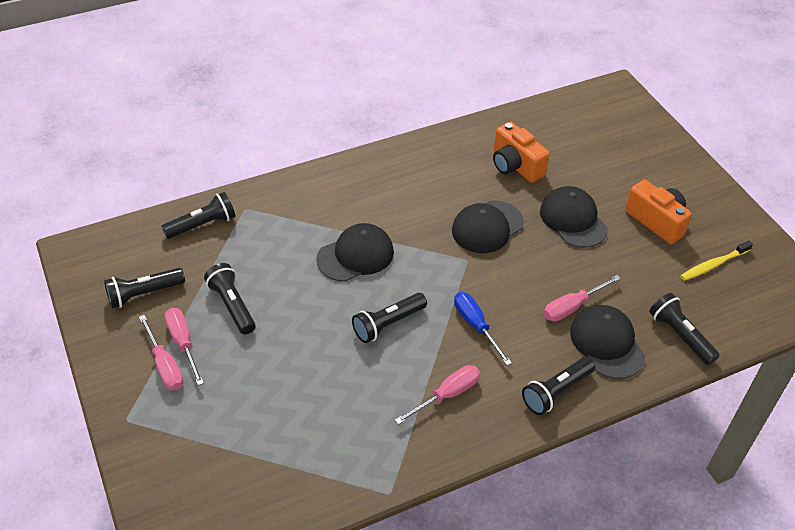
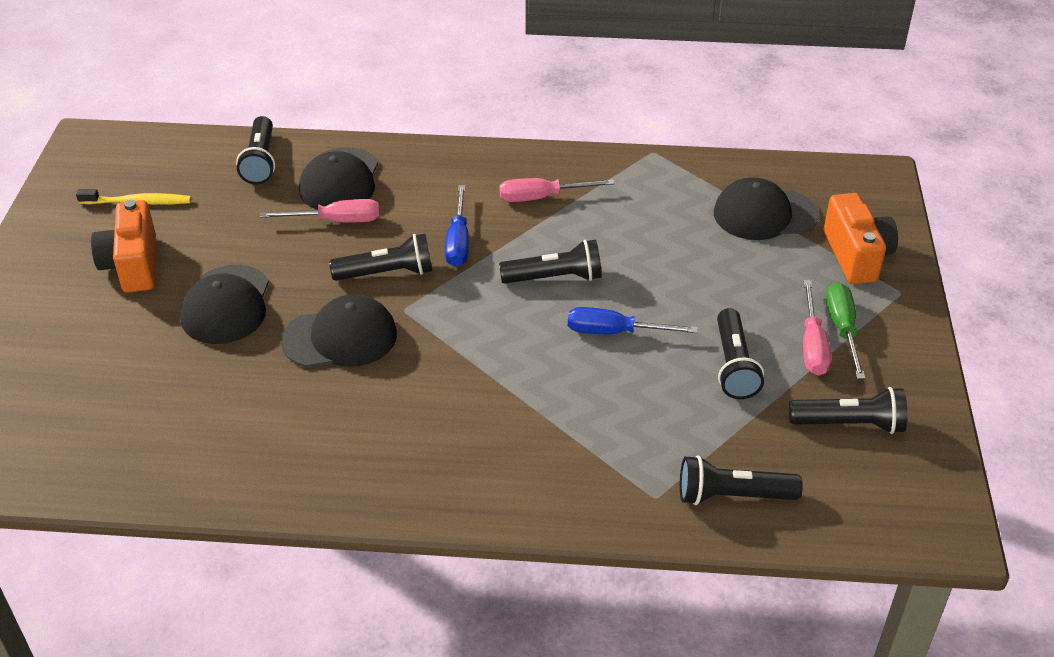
camera: 150 degrees left, 5 degrees down
pink screwdriver [139,315,184,391] -> green screwdriver [826,282,865,379]
black cap [316,223,394,282] -> black cap moved to [714,177,819,240]
orange camera [493,122,550,183] -> orange camera moved to [824,193,898,284]
black flashlight [522,357,595,415] -> black flashlight moved to [329,234,432,281]
none -> blue screwdriver [568,307,698,334]

